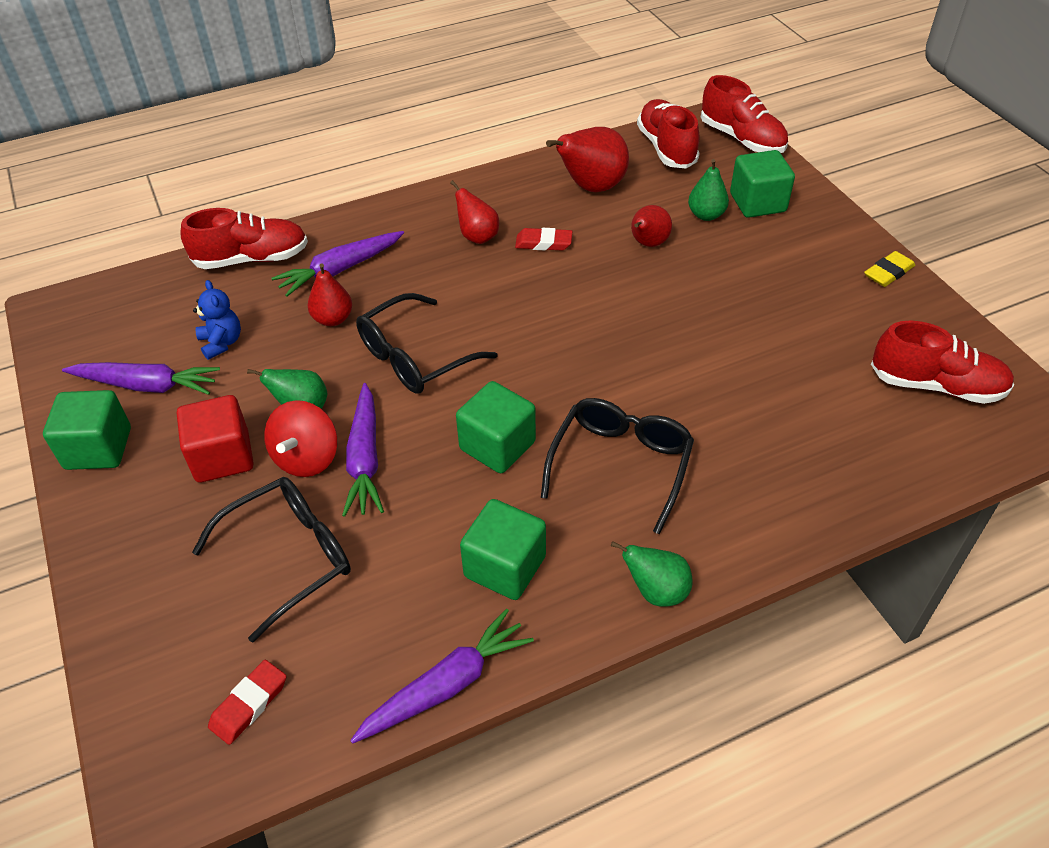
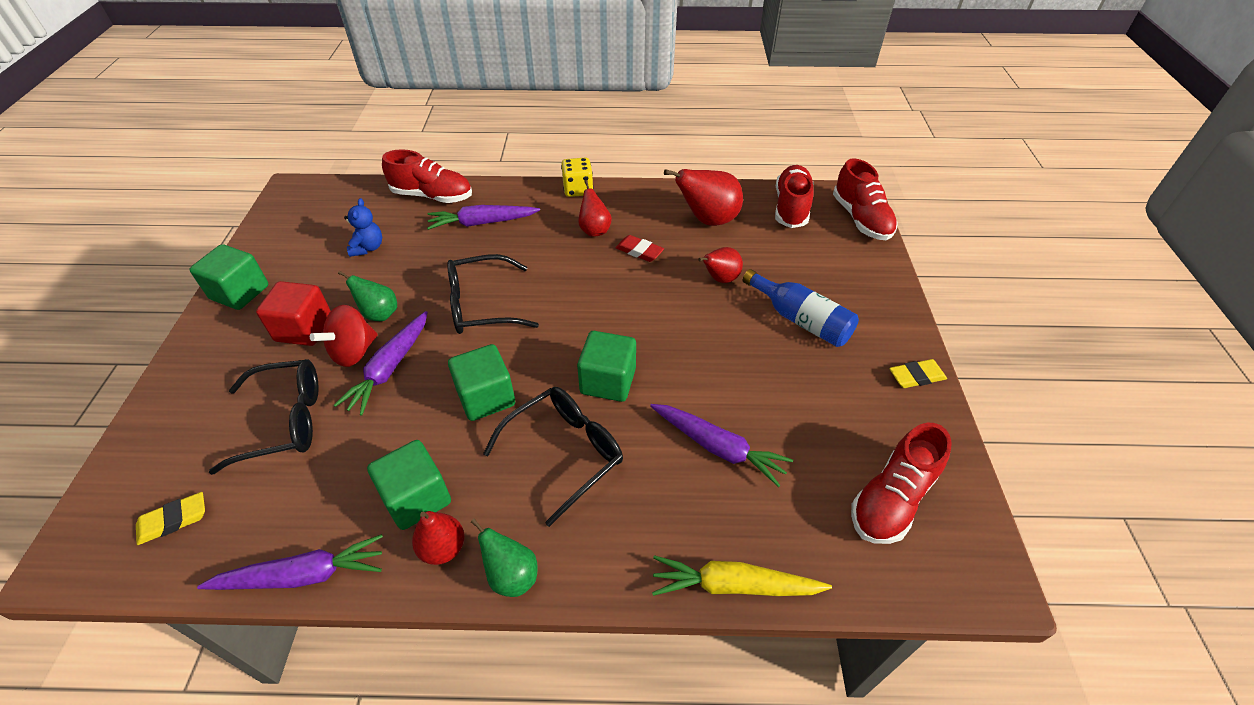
camera: 25 degrees right, 0 degrees up
purple carrot [62,362,220,395] -> purple carrot moved to [650,404,793,487]
red eraser [208,660,286,745] -> yellow eraser [136,492,205,545]
red pear [308,264,352,326] -> red pear moved to [412,511,464,565]
green pear [688,159,729,221] -> none
green cube [730,150,795,218] -> green cube moved to [577,331,636,402]
red shoe [871,321,1014,404] -> red shoe turned 90 degrees clockwise [851,423,952,544]
none -> yellow dice [561,157,593,197]
none -> yellow carrot [652,555,832,596]
none -> blue bottle [743,269,859,347]

